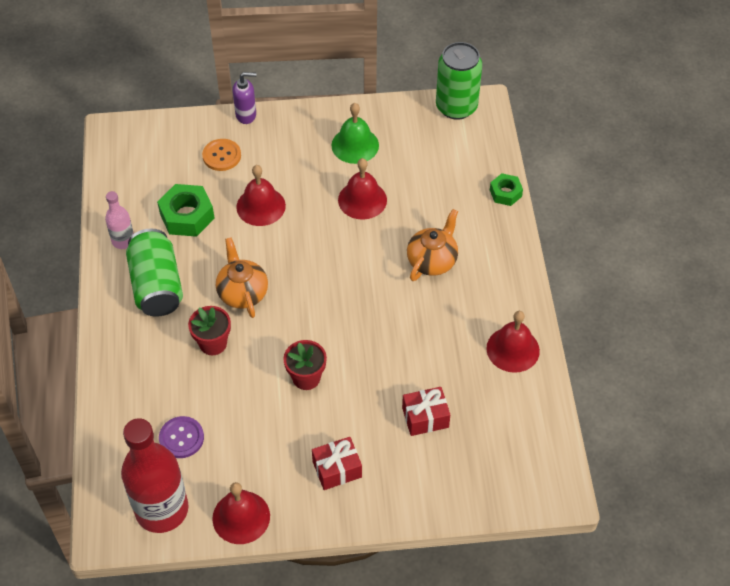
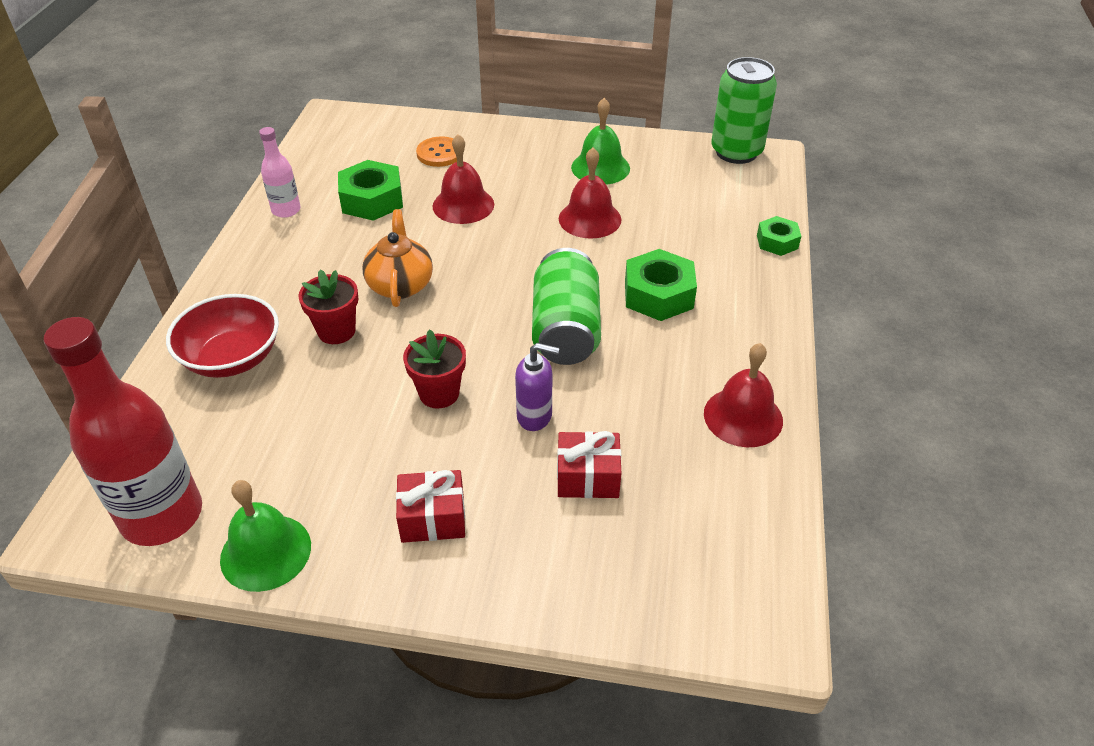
camera: 15 degrees right, 10 degrees down
green can [126,229,183,317] -> green can moved to [532,248,601,365]
purple button [159,416,204,458] -> none
red bell [212,482,270,544] -> green bell [220,480,311,592]
purple soap dispenser [233,72,256,124] -> purple soap dispenser moved to [515,343,559,431]
orange teapot [407,209,458,281] -> green nut [625,249,697,321]
none -> red bowl [166,294,279,378]

